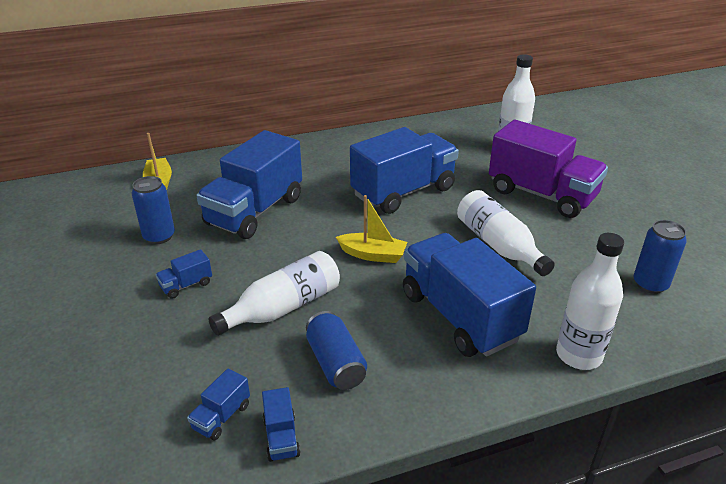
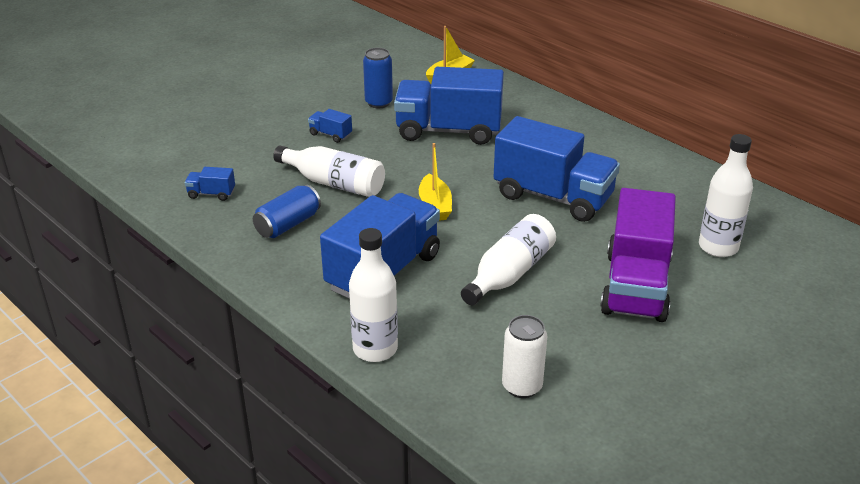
camera: 65 degrees right, 0 degrees up
blue truck [262,387,301,462] -> none
blue can [633,220,687,294] -> white can [502,315,547,398]

